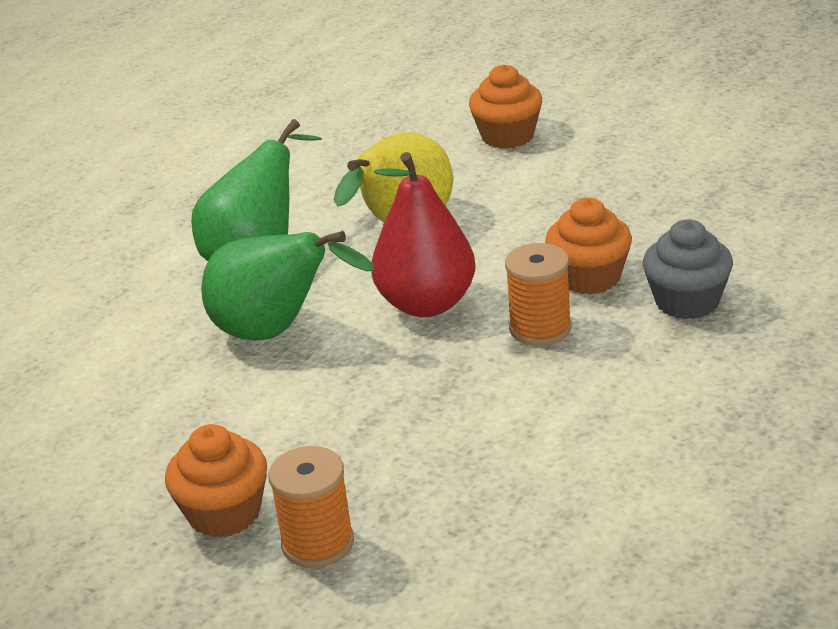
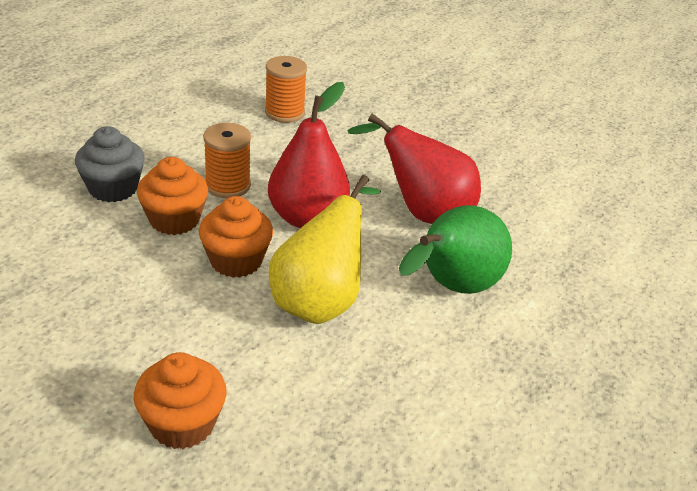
camera: 175 degrees right, 5 degrees up
orange cupcake [165,424,267,537] -> orange cupcake moved to [199,196,273,278]
green pear [201,231,375,341] -> red pear [347,114,481,224]
orange spool [268,446,354,568] -> orange spool moved to [265,56,307,123]

